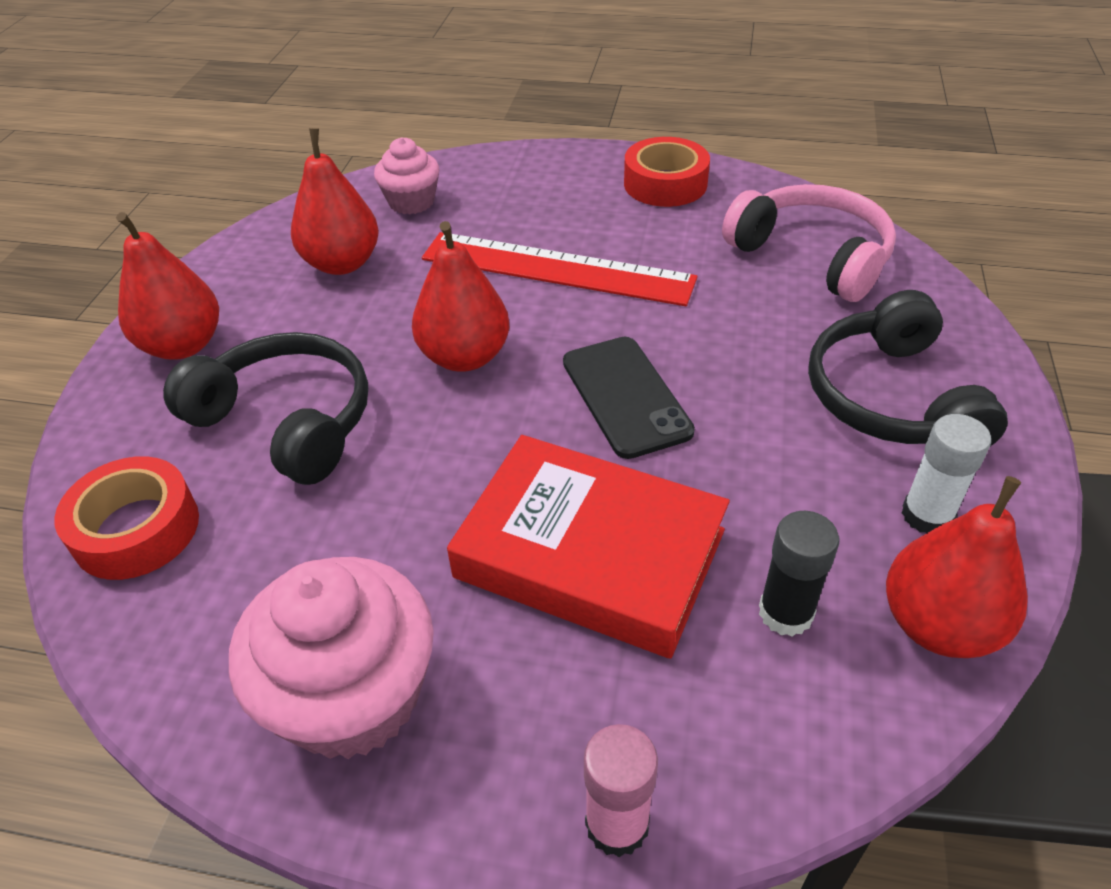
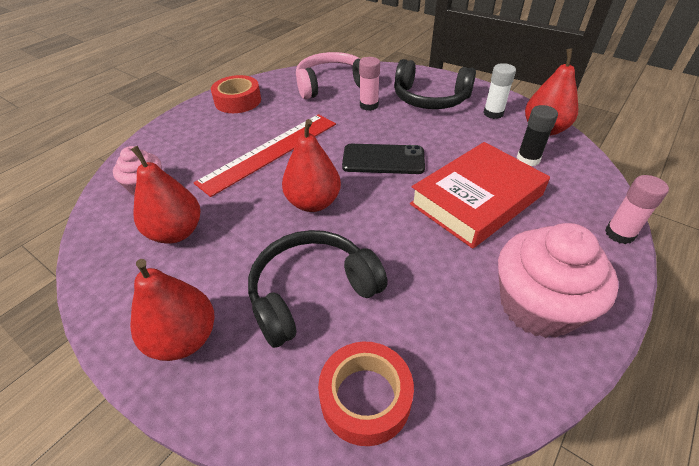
camera: 65 degrees left, 0 degrees up
none -> pink glue stick [359,57,380,111]

